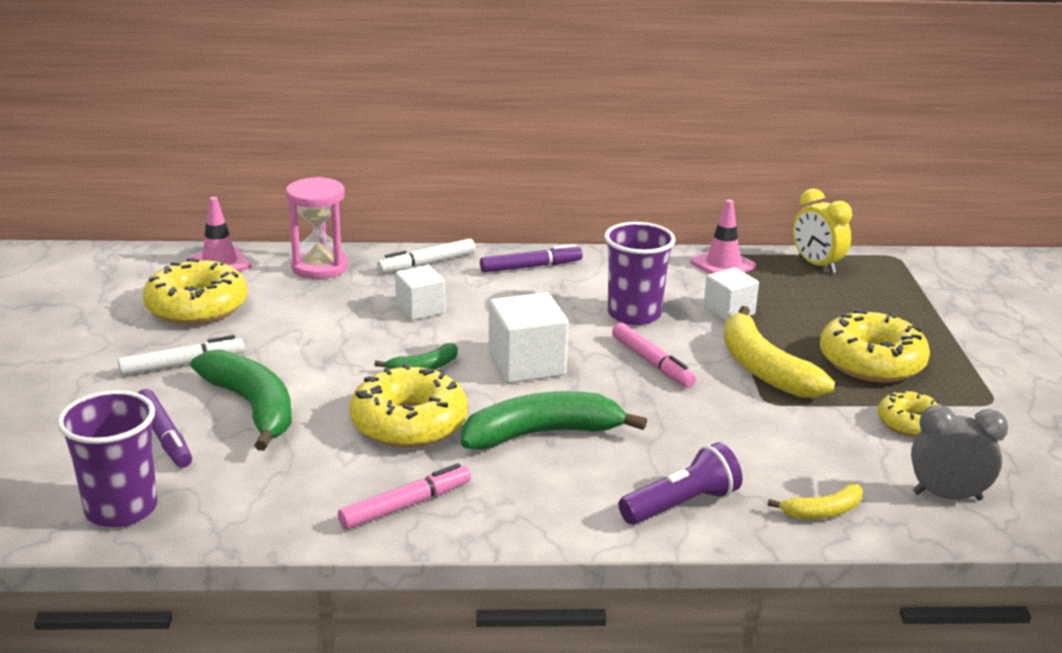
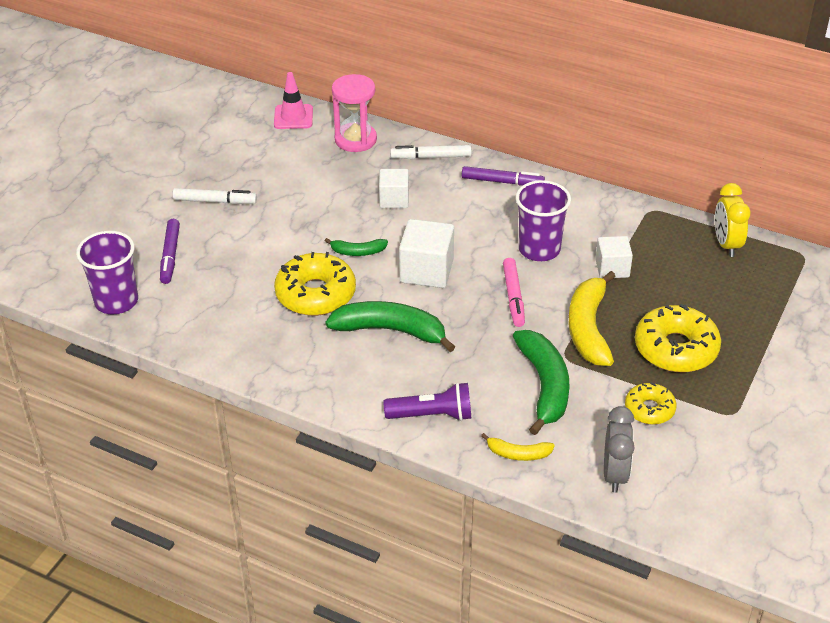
camera: 30 degrees right, 15 degrees up
yellow donut [143,258,248,325] -> none
green banana [191,349,292,451] -> green banana moved to [513,330,570,435]
pink marker [338,463,471,529] -> none
pink traffic cone [690,199,756,274] -> none
grey clock [911,405,1008,500] -> grey clock turned 60 degrees clockwise [604,406,635,492]

